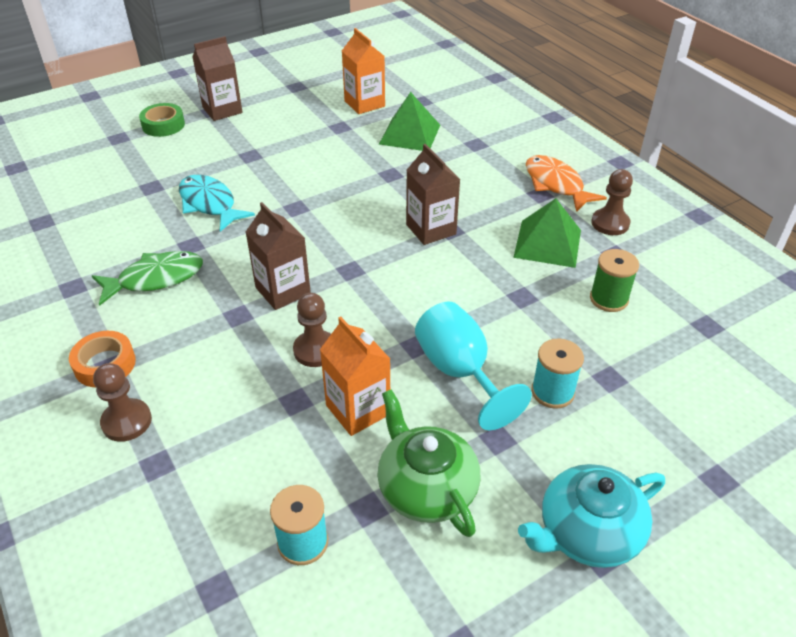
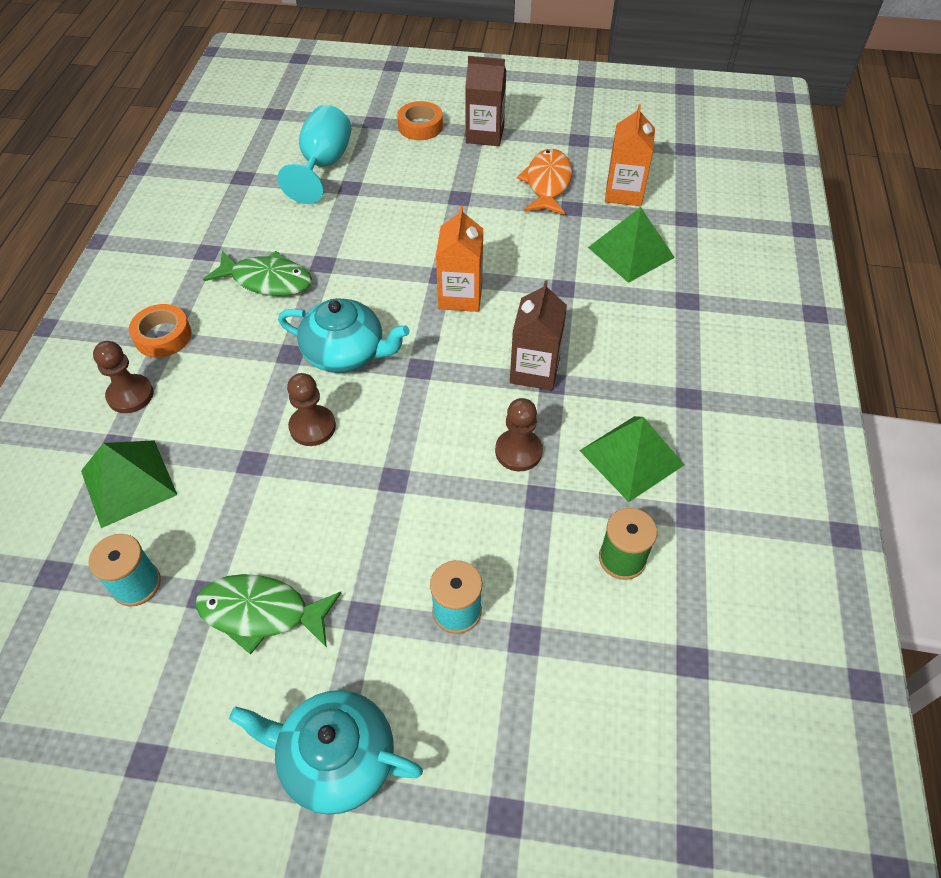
camera: 40 degrees right, 10 degrees up
green tape [139,103,185,137] -> orange tape [397,101,443,140]
turquoise fish [179,175,255,232] -> none
brown carton [246,202,311,310] -> turquoise teapot [278,298,410,373]
orange carton [320,317,390,436] -> orange carton moved to [436,206,483,312]
green teapot [377,389,481,537] -> green fish [196,574,341,655]
turquoise goblet [415,302,532,430] -> turquoise goblet moved to [278,105,352,204]
orange fish [526,155,607,212] -> orange fish moved to [517,149,572,215]
brown pawn [591,169,633,235] -> brown pawn moved to [495,398,543,471]
none -> green pyramid [81,440,177,528]

